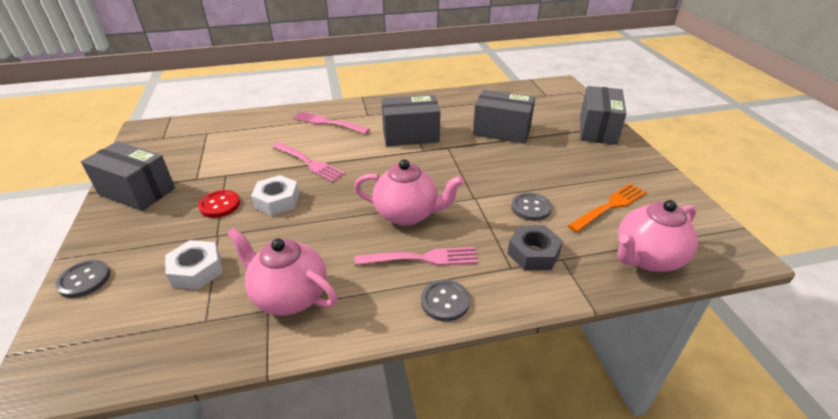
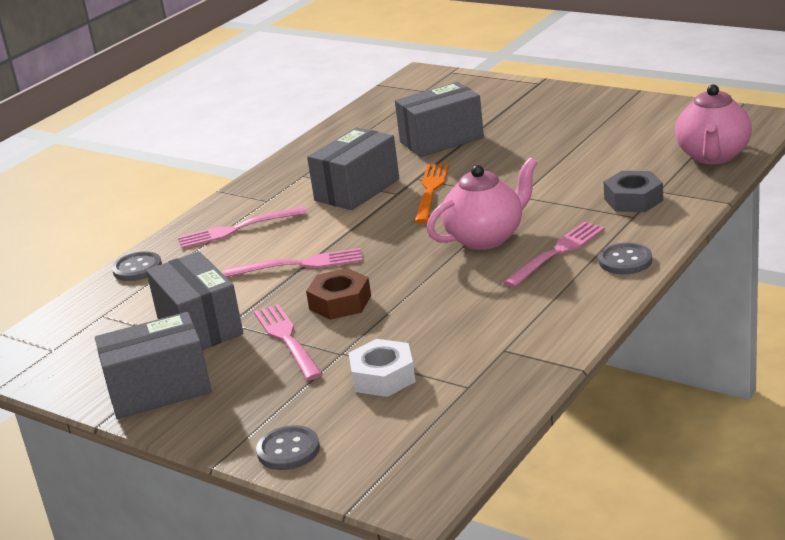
camera: 40 degrees left, 10 degrees down
red button [198,190,240,218] -> pink fork [254,304,322,380]
pink teapot [227,227,338,315] -> none
white nut [251,175,299,216] -> brown nut [306,268,371,320]
grey button [511,193,552,221] -> grey button moved to [112,251,162,281]
orange fork [568,183,647,232] -> orange fork moved to [414,164,449,223]
grey box [580,86,627,145] -> grey box moved to [146,251,243,350]

